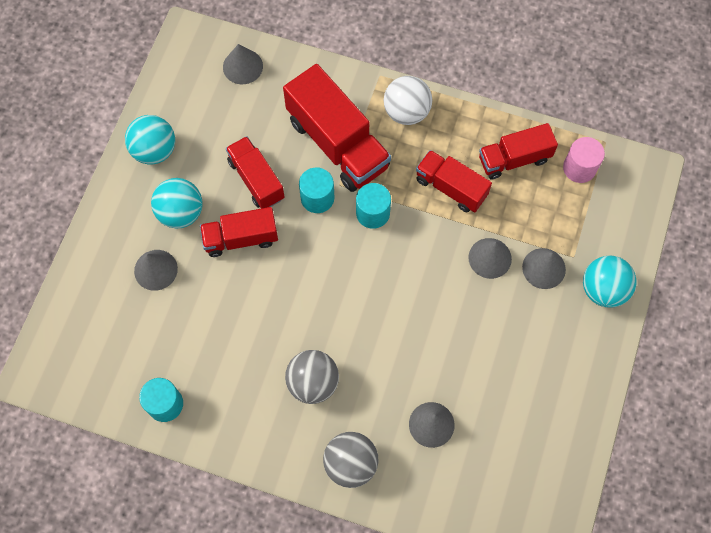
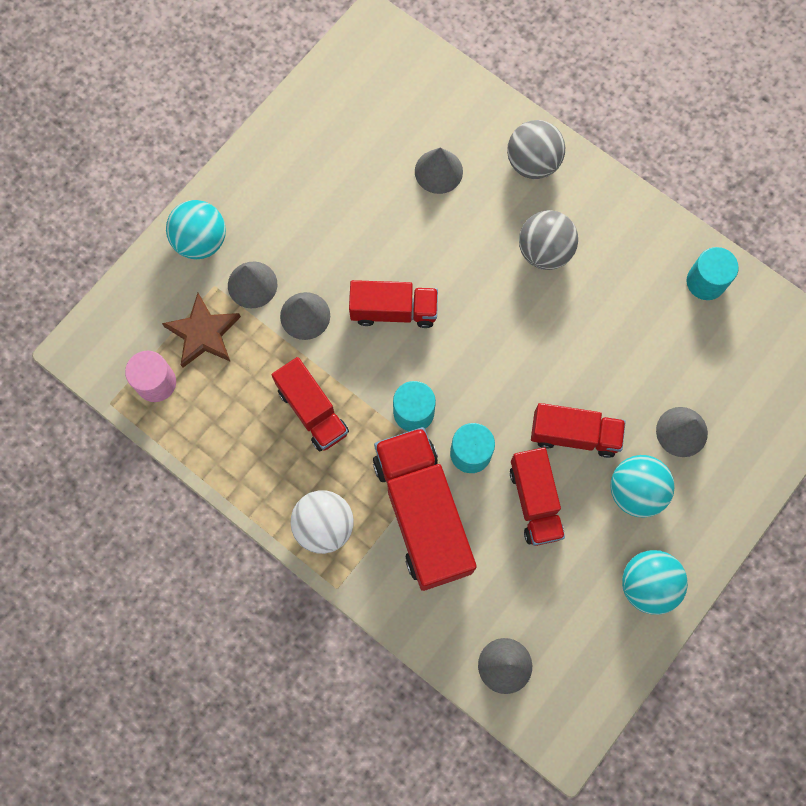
camera: 160 degrees left, 5 degrees up
red truck [479,123,558,179] -> red truck moved to [349,280,438,328]
none -> brown star [162,293,241,368]

